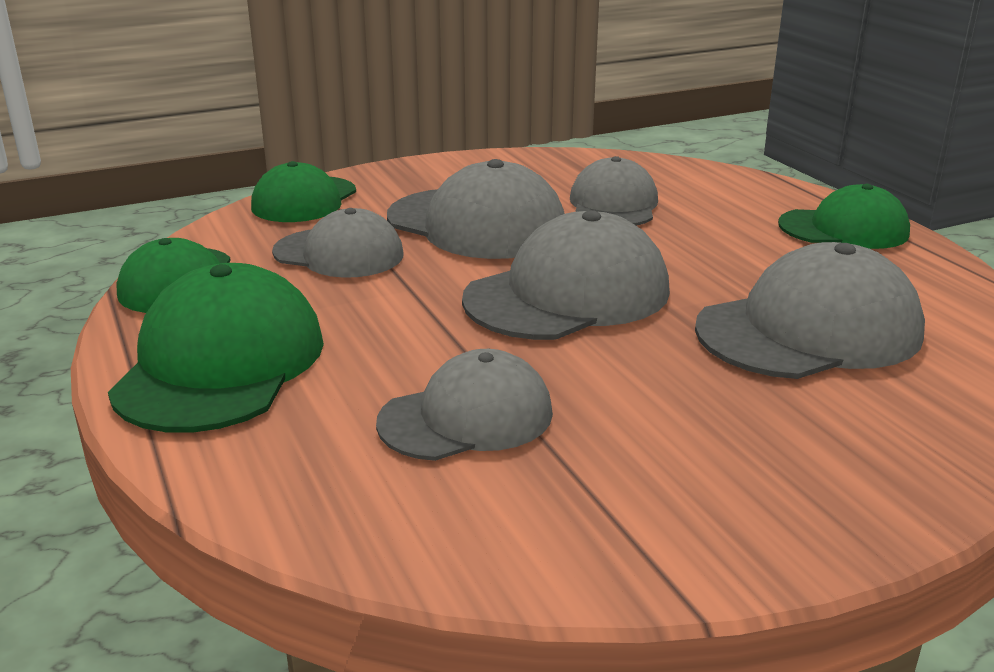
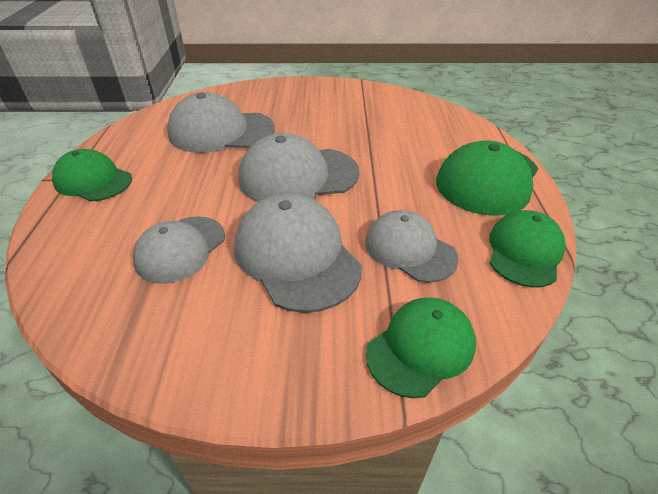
camera: 155 degrees left, 15 degrees up
grey cap [376,349,553,461] -> none

